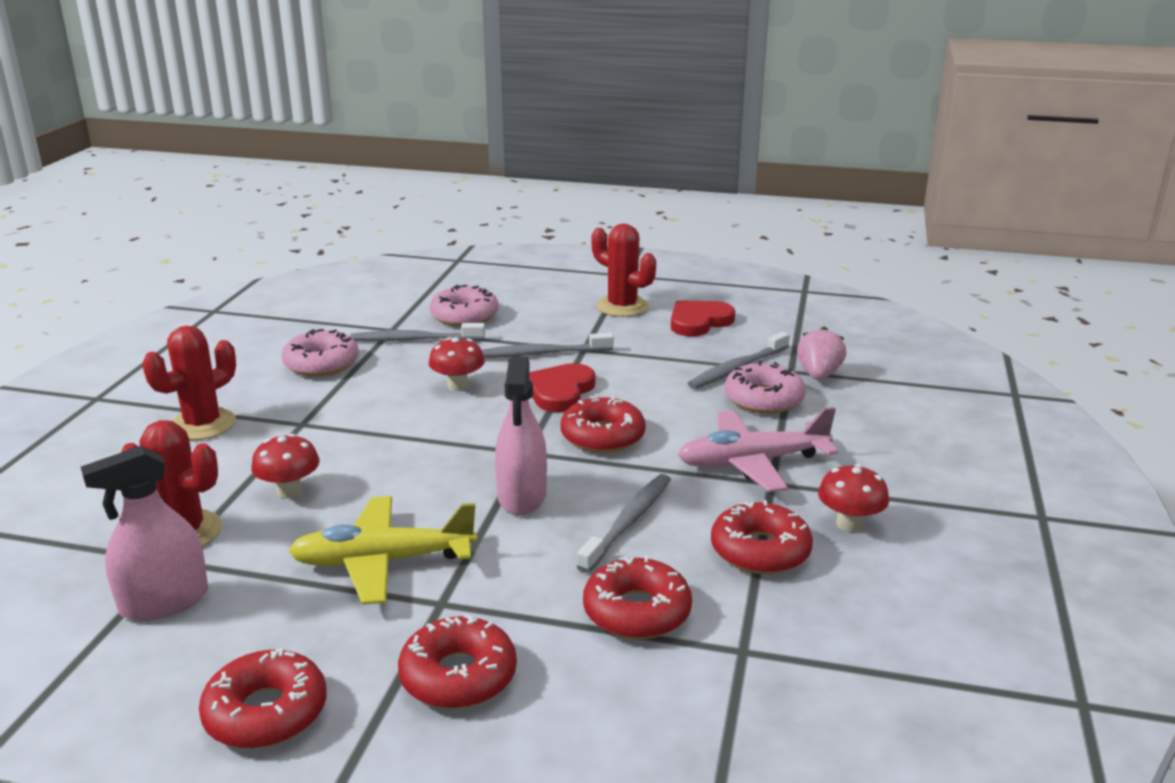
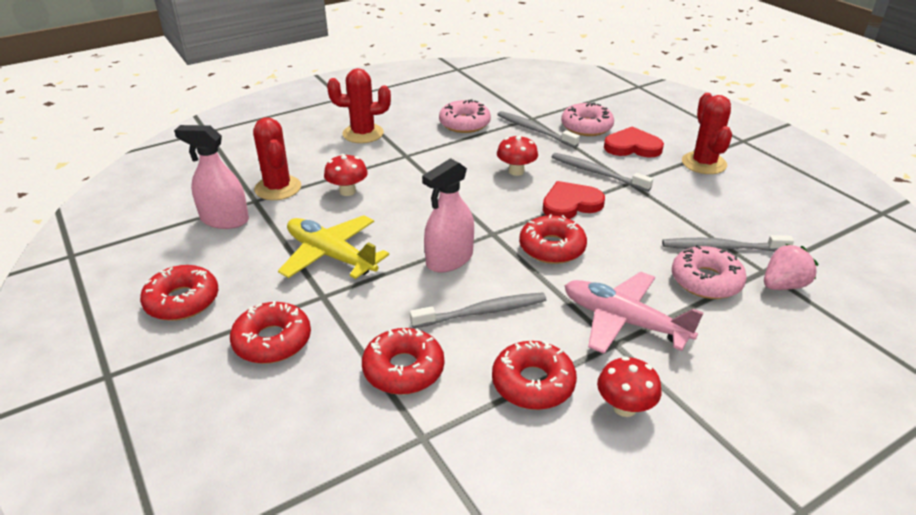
camera: 45 degrees right, 10 degrees up
red heart [671,300,735,336] -> red heart moved to [604,127,664,158]

